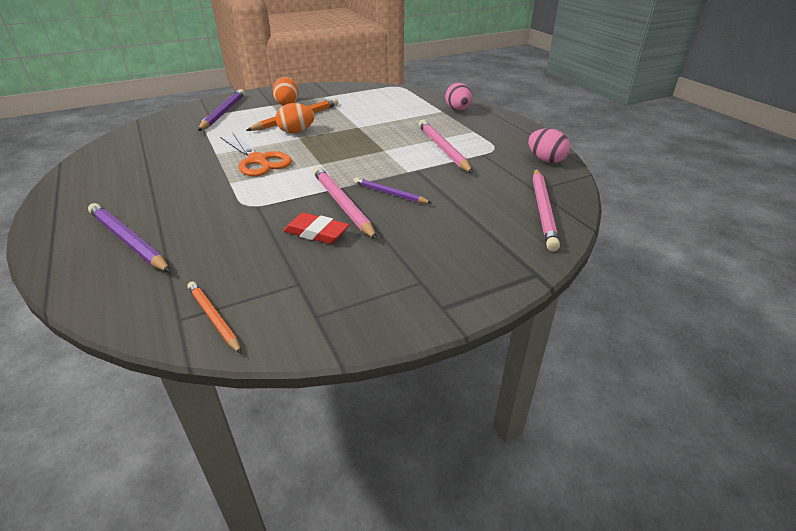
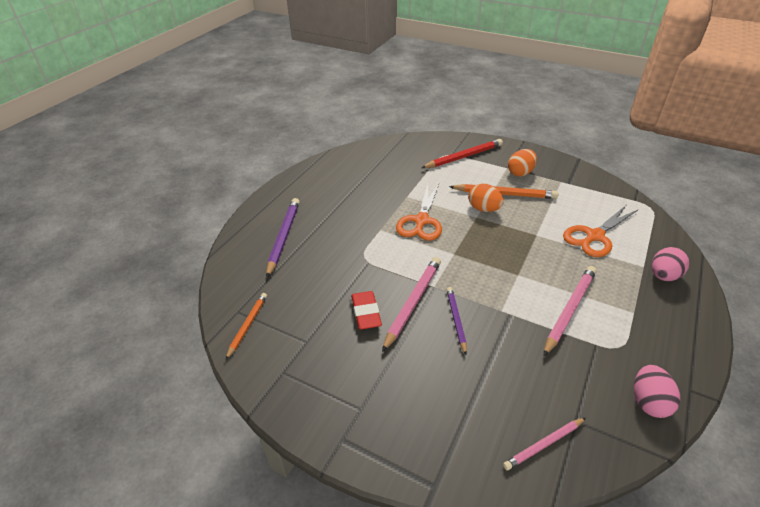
camera: 55 degrees right, 5 degrees up
purple pencil [198,89,245,131] -> red pencil [421,139,503,168]
pink pencil [533,169,560,251] -> pink pencil [503,418,586,470], size x0.62
none -> orange scissors [563,206,638,257]

